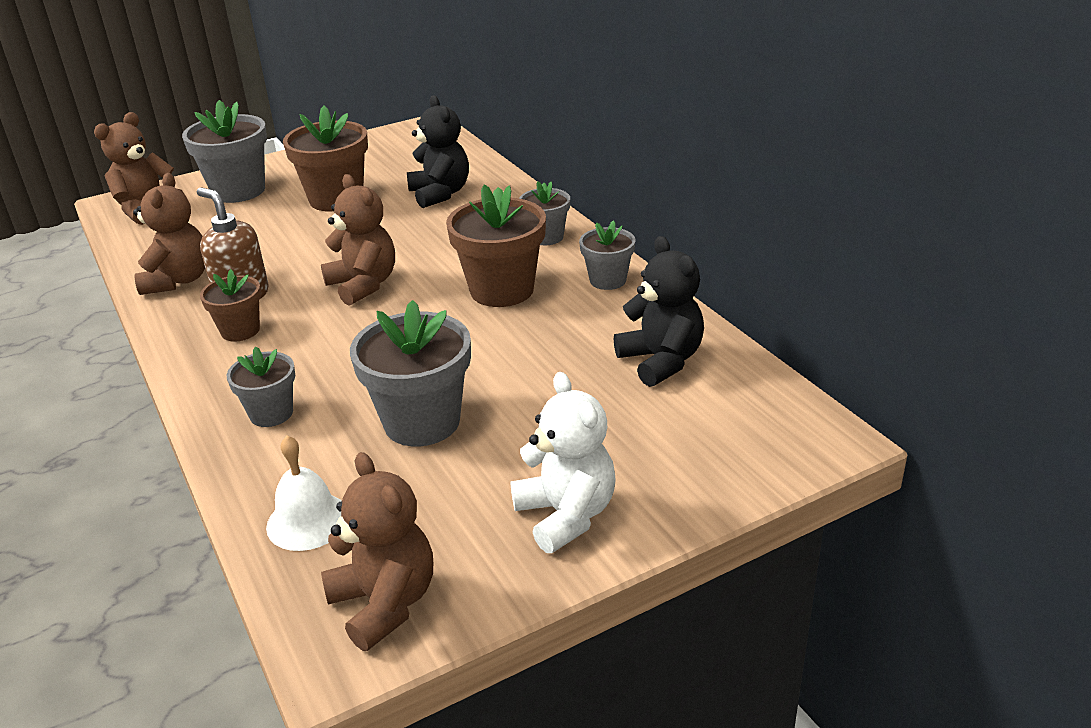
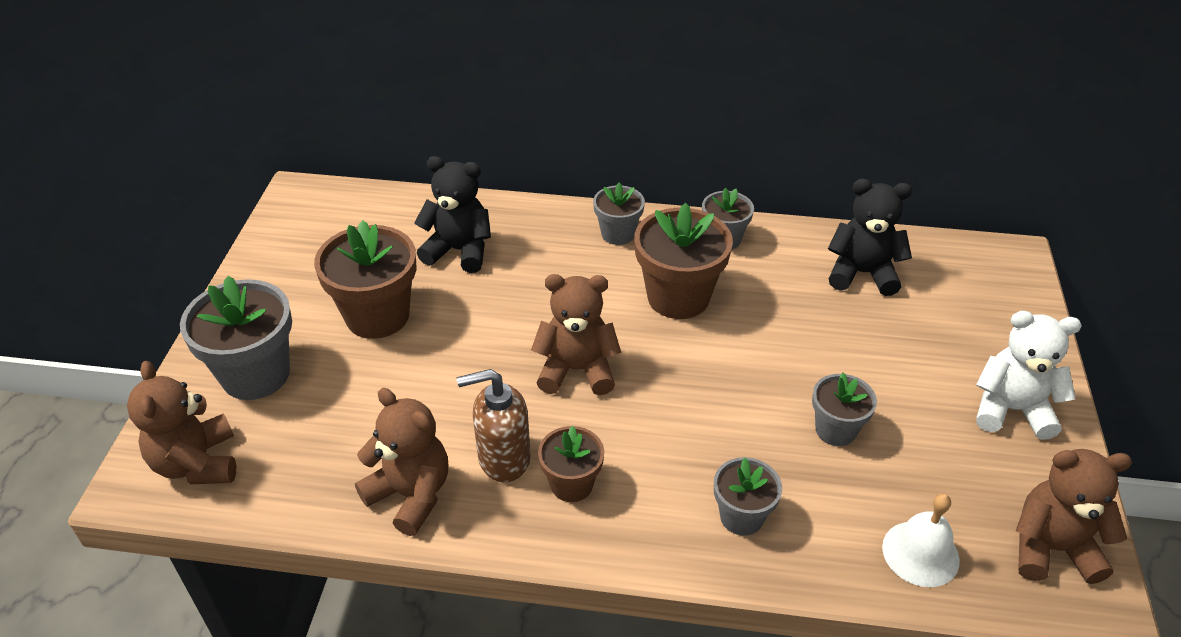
camera: 55 degrees left, 10 degrees up
grey flower pot [350,300,471,446] -> grey flower pot [812,373,877,446], size x0.58

